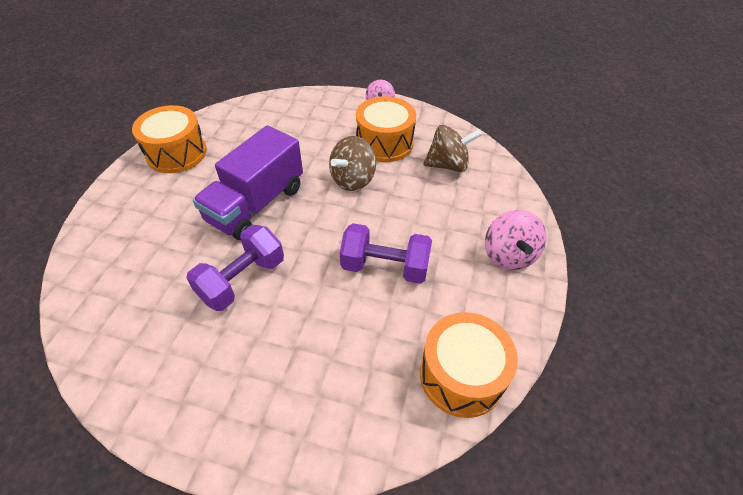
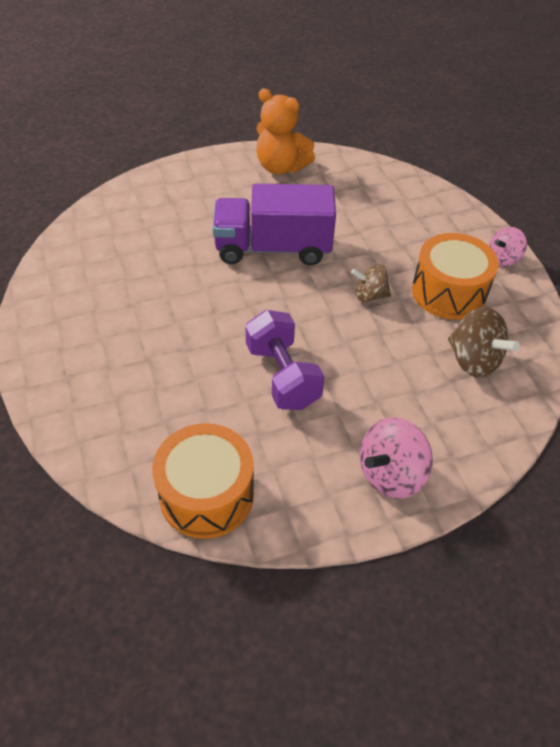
camera: 55 degrees right, 0 degrees up
orange drum [132,105,207,173] -> orange teddy bear [256,88,315,175]
purple dumbbell [186,225,284,311] -> none
brown spinning top [329,136,376,191] -> brown spinning top [351,265,391,302], size x0.65

